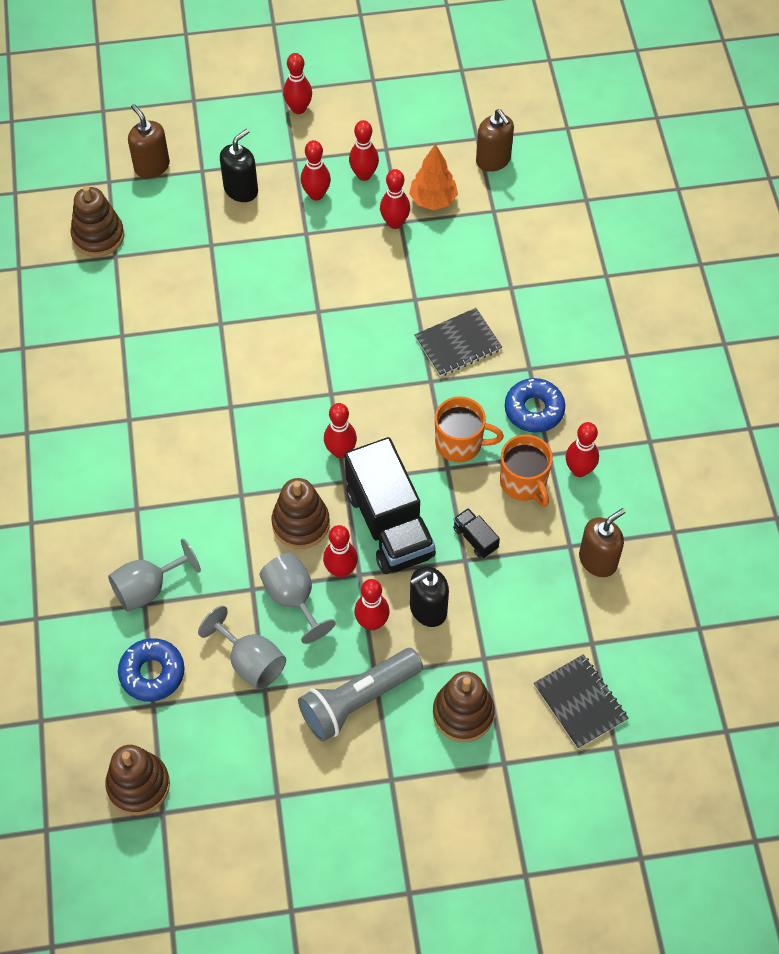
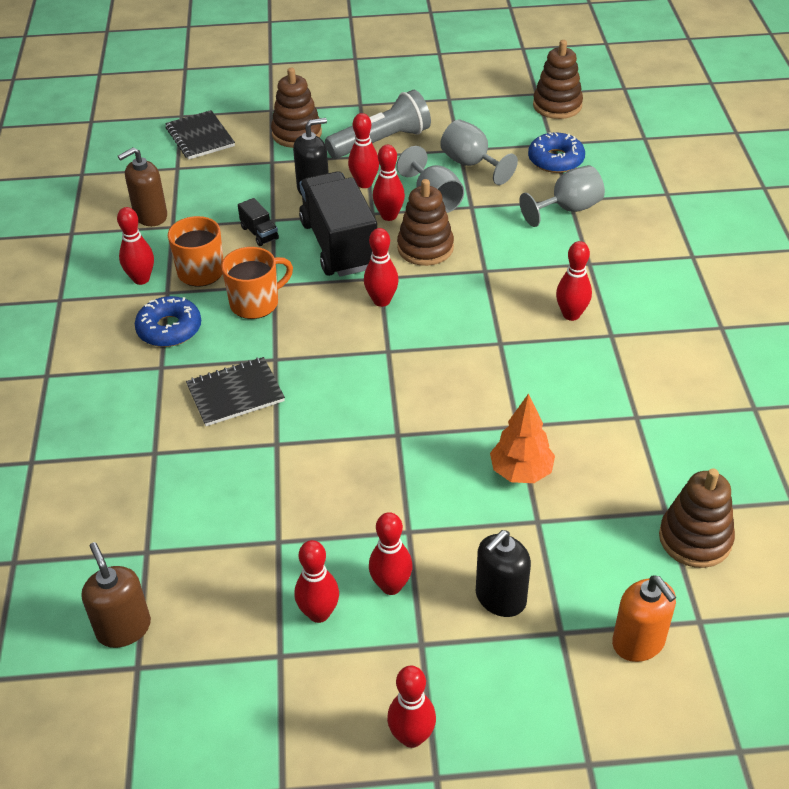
camera: 175 degrees left, 15 degrees down
brown soap dispenser [128,104,170,178] -> orange soap dispenser [612,575,676,662]
red bowling pin [380,169,410,229] -> red bowling pin moved to [556,241,592,321]
orange tree [409,144,458,210] -> orange tree moved to [490,393,555,483]
orange mug [435,396,504,462] -> orange mug turned 135 degrees clockwise [221,247,293,319]

